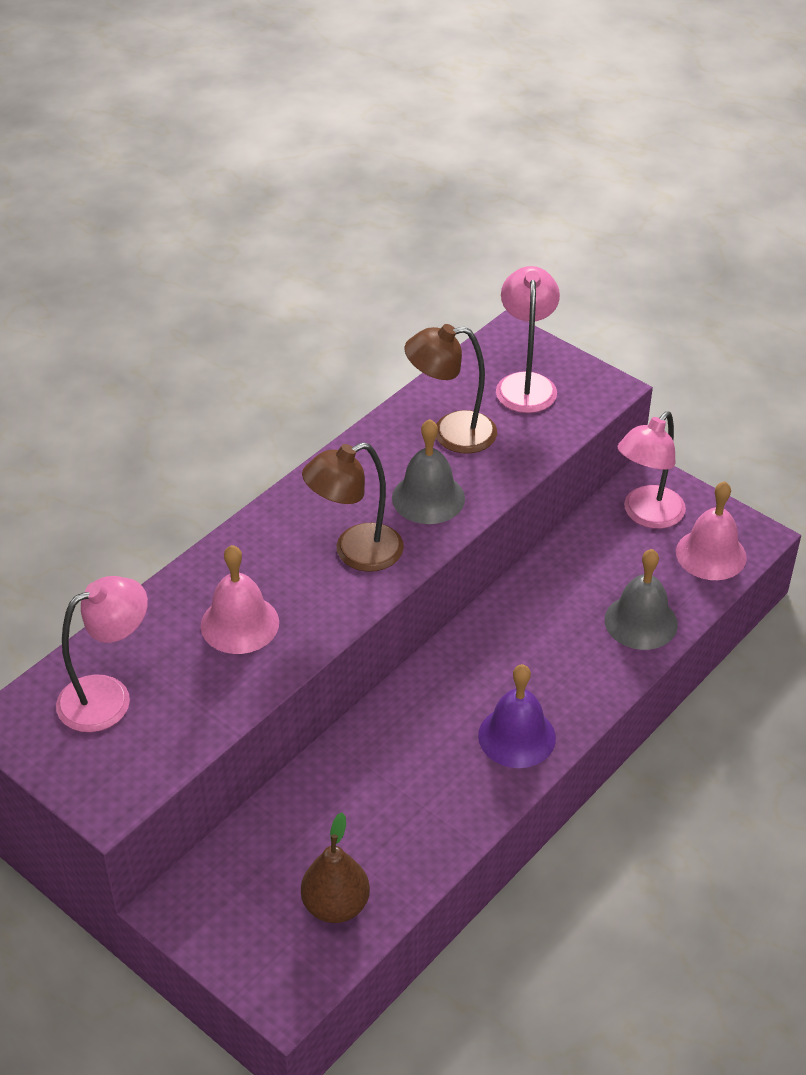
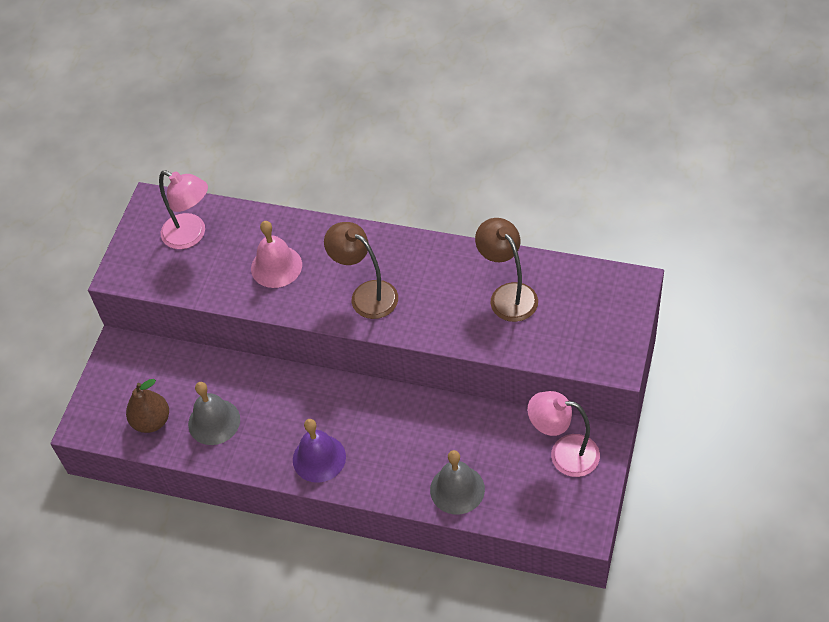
camera: 70 degrees right, 10 degrees up
grey bell [392,419,465,524] -> grey bell moved to [188,382,240,445]
pink lamp [496,266,560,413] -> none
pink bell [676,481,747,580] -> none

